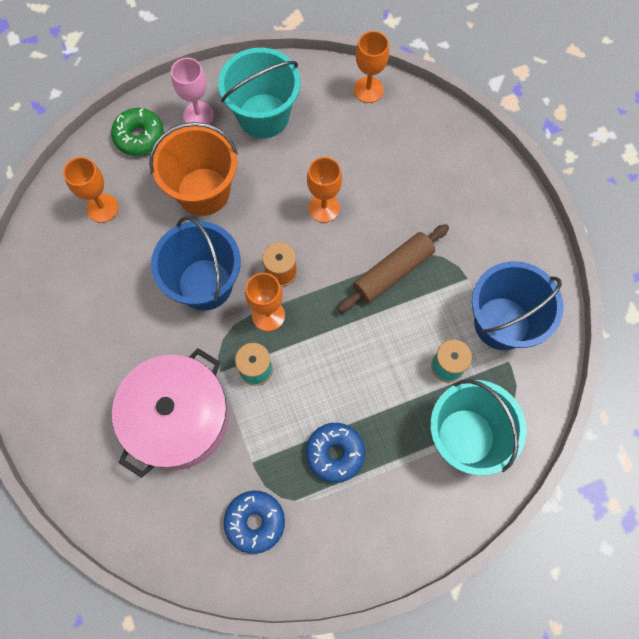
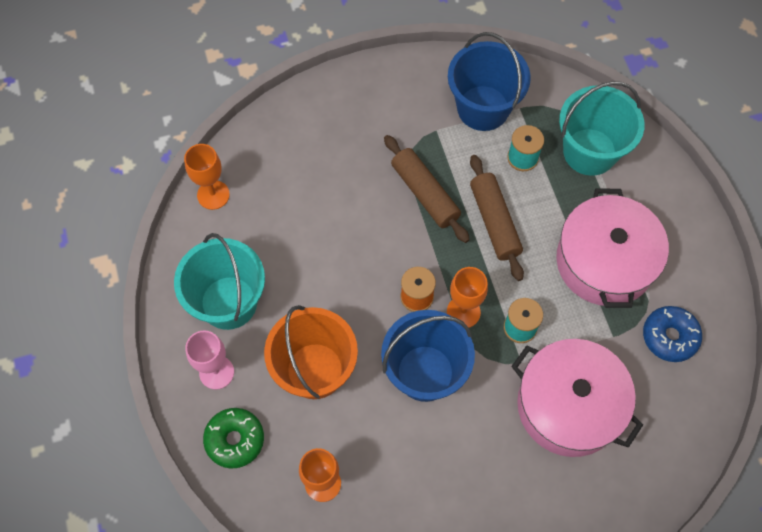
camera: 85 degrees left, 5 degrees down
blue donut [306,423,365,483] -> pink pot [556,188,669,308]
orange goblet [307,157,342,223] -> none
none -> brown rolling pin [470,155,524,281]

